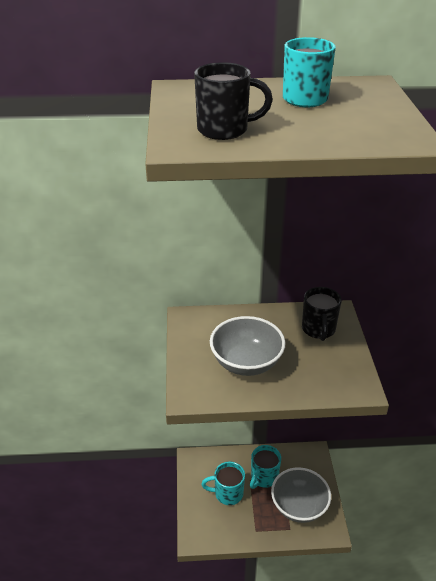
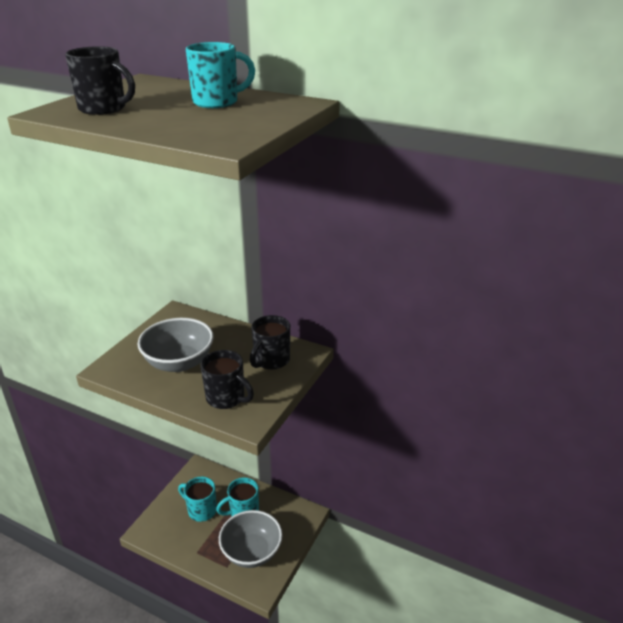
camera: 30 degrees right, 5 degrees down
none -> black mug [201,350,254,409]

